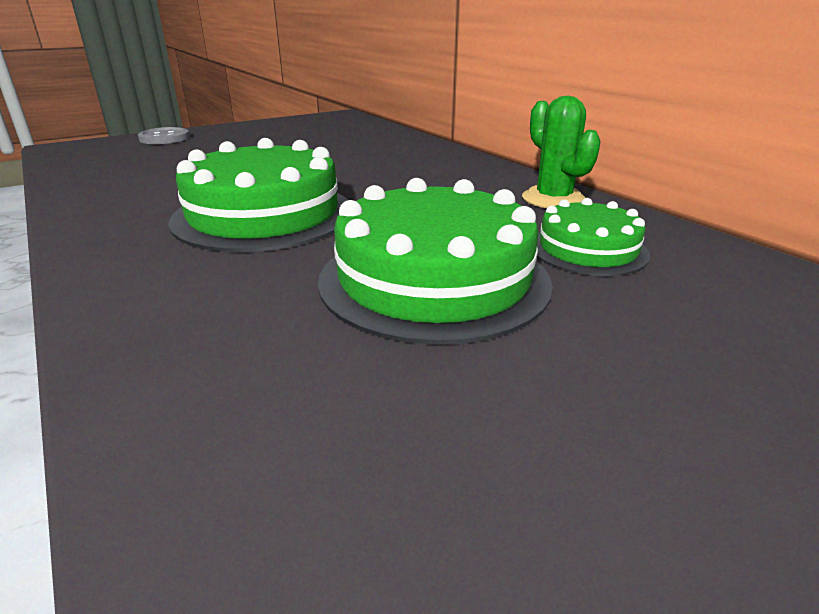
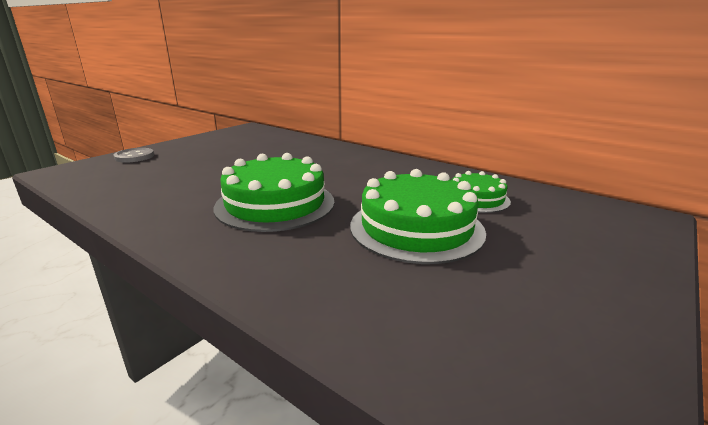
camera: 20 degrees left, 5 degrees down
green cactus [522,96,601,208] -> none

